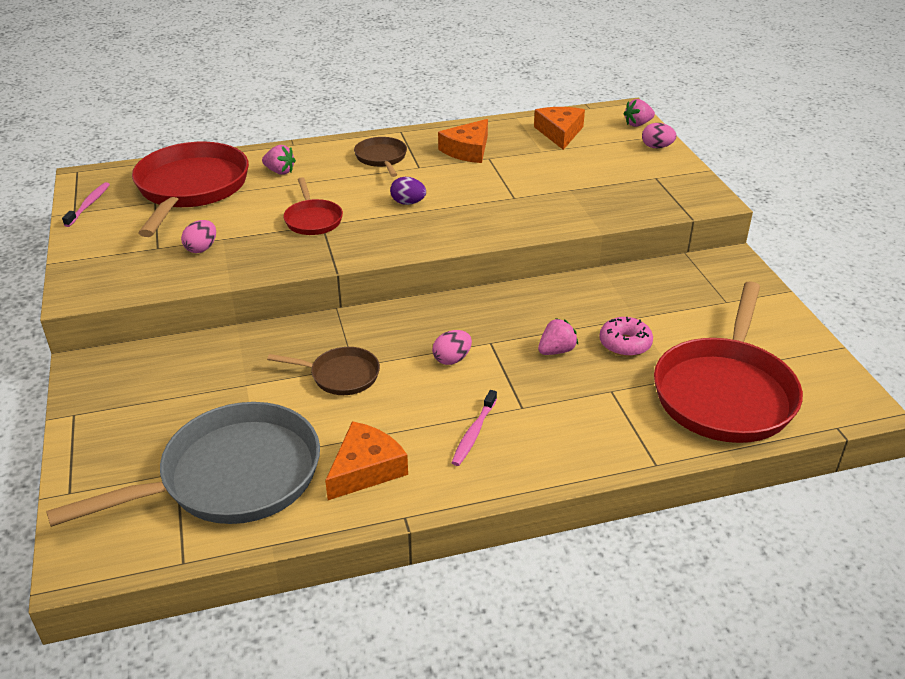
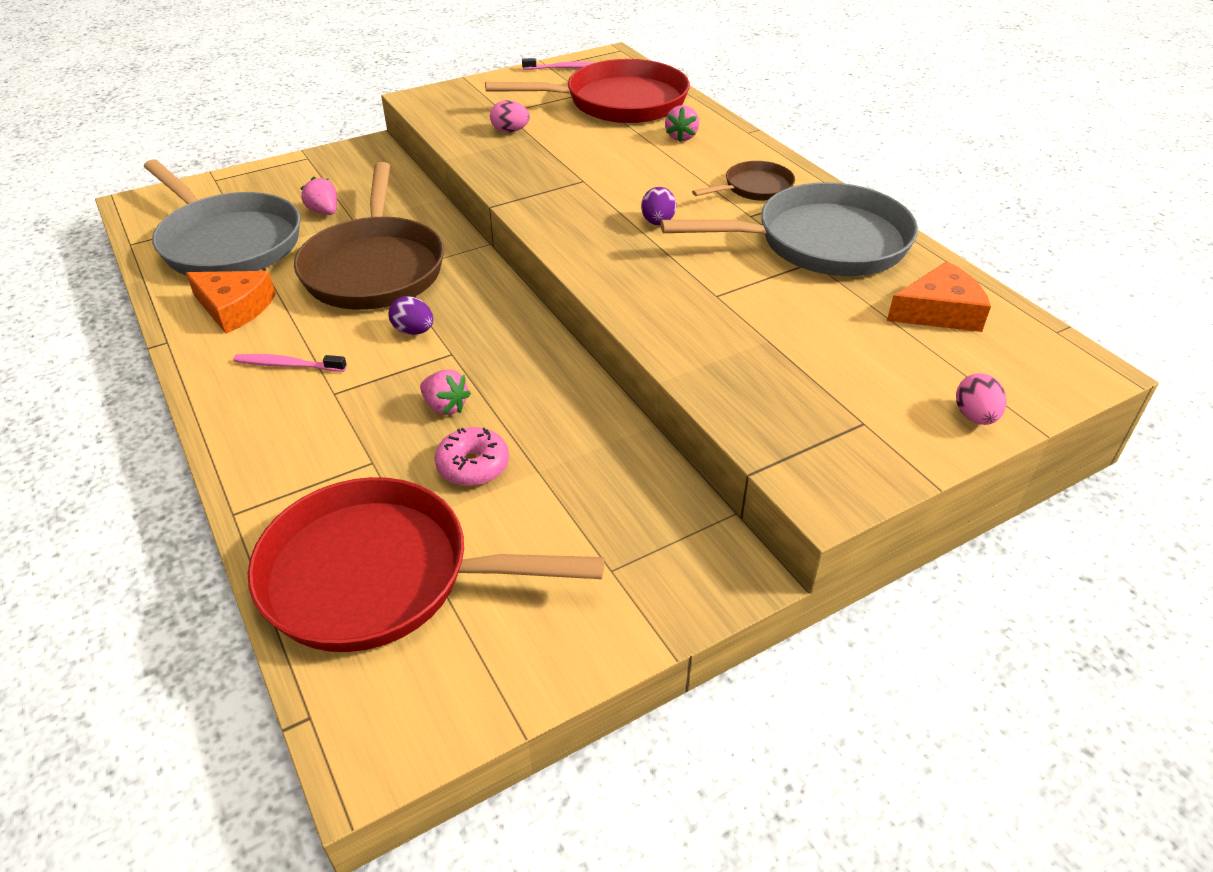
camera: 75 degrees right, 5 degrees up
brown pan [267,347,380,395] -> brown pan [294,162,444,310], size x2.04
red pan [283,177,343,235] -> none
pink egg [432,330,472,365] -> purple egg [389,296,433,335]
orange cheese [438,119,488,163] -> grey pan [661,182,918,276]
pink strawberry [624,99,655,127] -> pink strawberry moved to [300,177,337,215]

